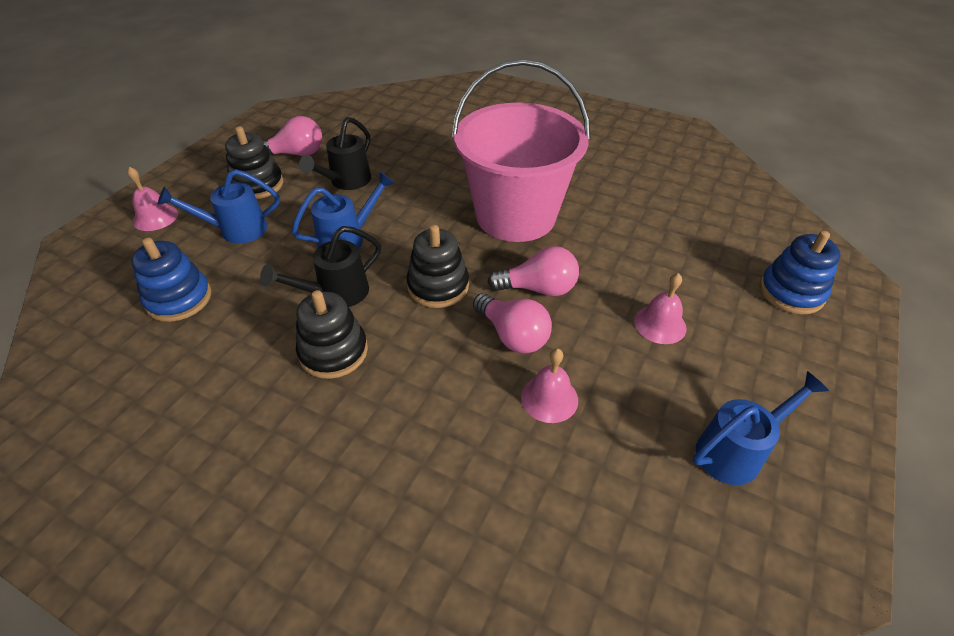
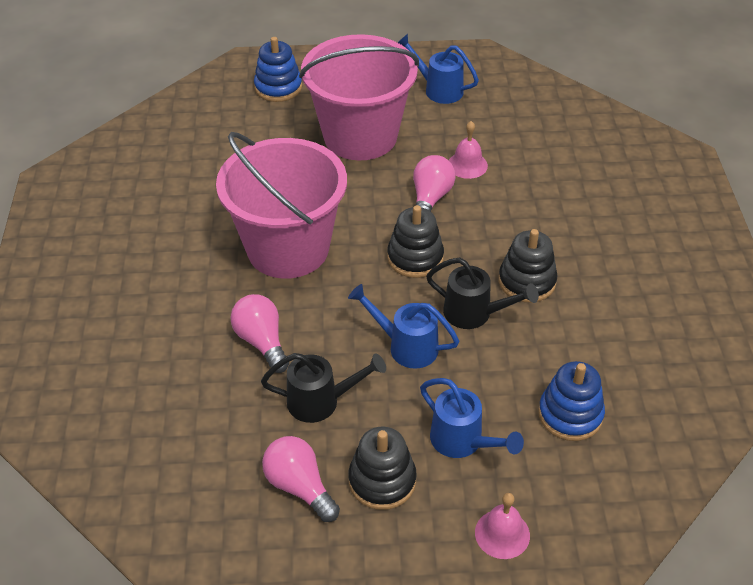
camera: 120 degrees left, 0 degrees up
pink light bulb [487,246,579,296] -> pink light bulb moved to [230,294,289,373]
pink bell [634,273,687,344] -> pink bucket [299,34,419,160]

